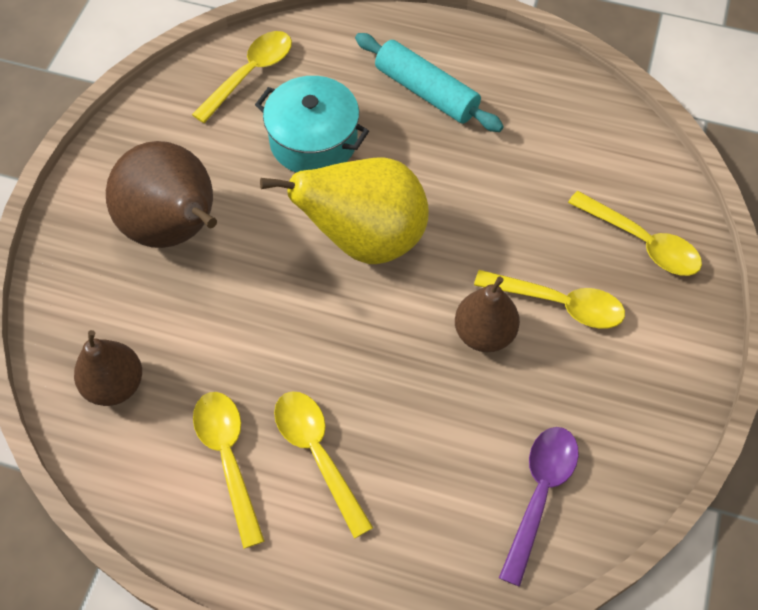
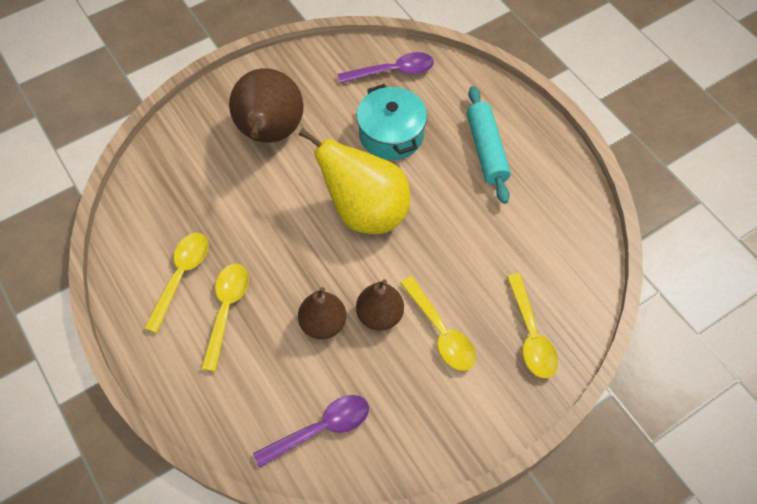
camera: 40 degrees right, 0 degrees up
brown pear [74,330,142,406] -> brown pear moved to [298,287,346,339]
yellow spoon [192,31,292,123] -> purple spoon [338,52,434,83]

